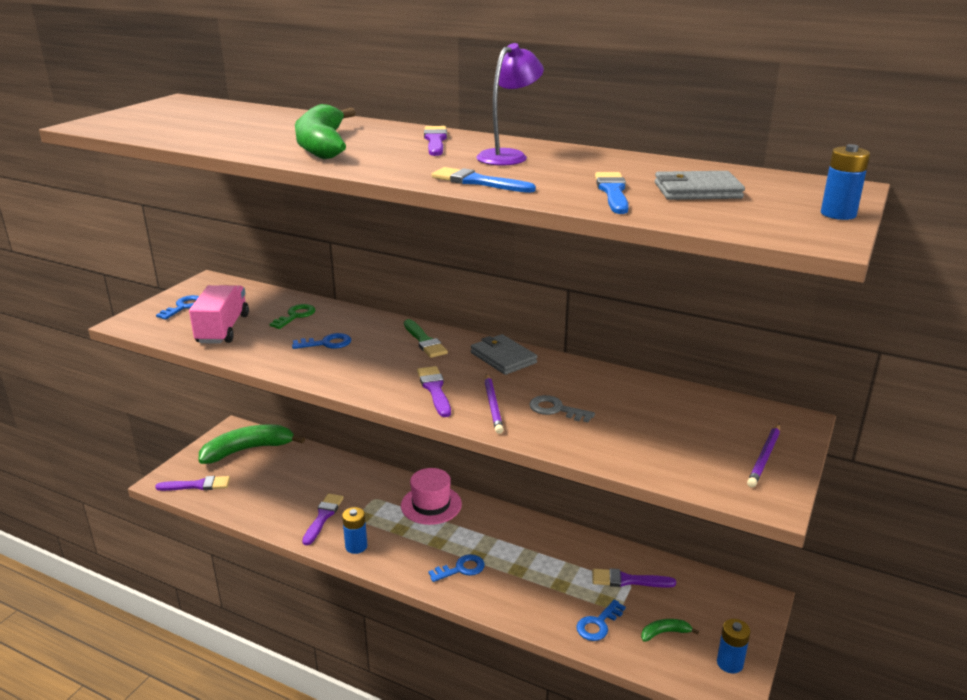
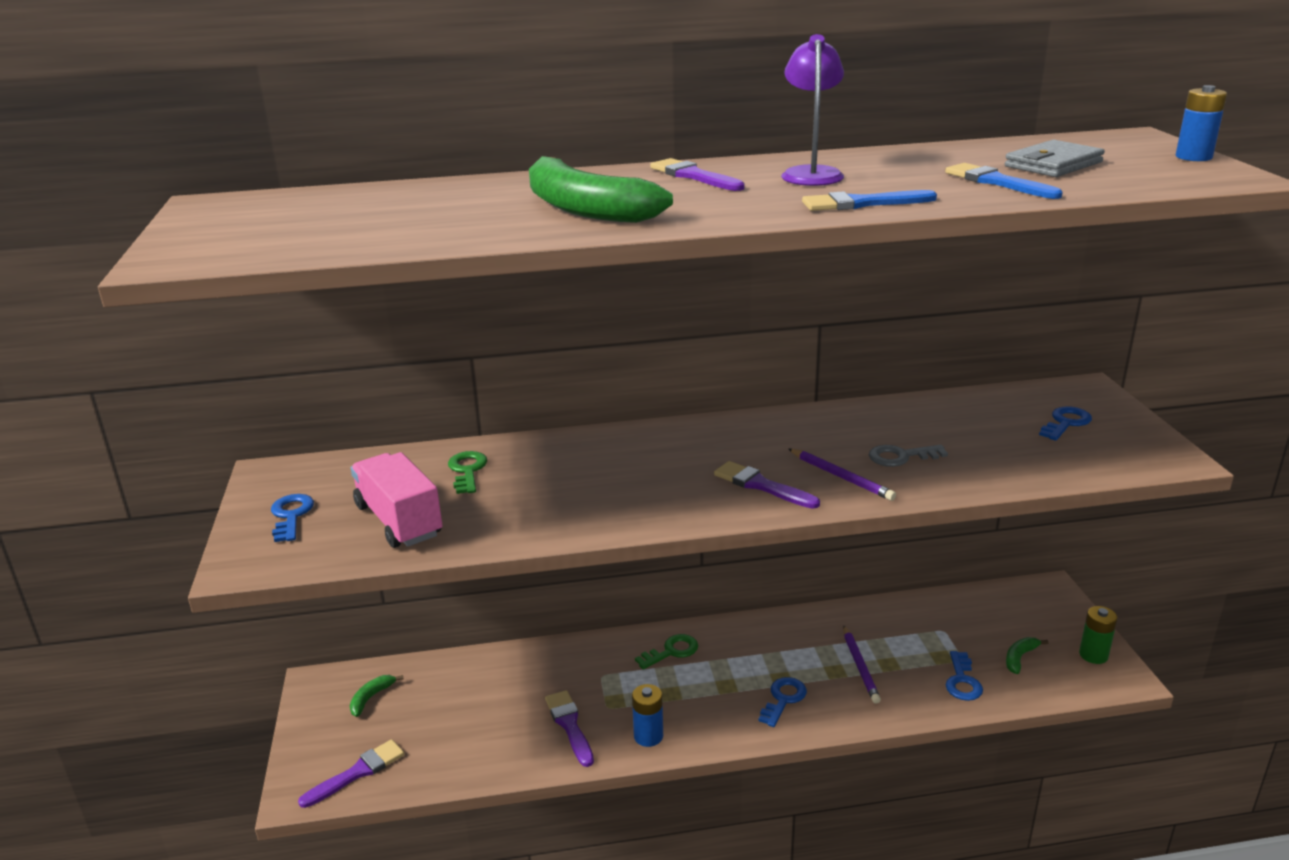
camera: 35 degrees left, 0 degrees up
green banana [199,424,305,464] -> green banana [350,675,403,717], size x0.43
blue key [292,333,351,349] -> blue key moved to [1039,406,1092,441]
pink hat [401,468,462,525] -> green key [635,634,698,669]
green brush [404,319,448,358] -> none
grey wallet [471,334,537,375] -> none
purple brush [592,568,676,588] -> none
blue battery [717,619,750,674] -> green battery [1079,606,1117,664]
purple pencil [747,423,780,488] -> purple pencil moved to [843,625,881,704]

